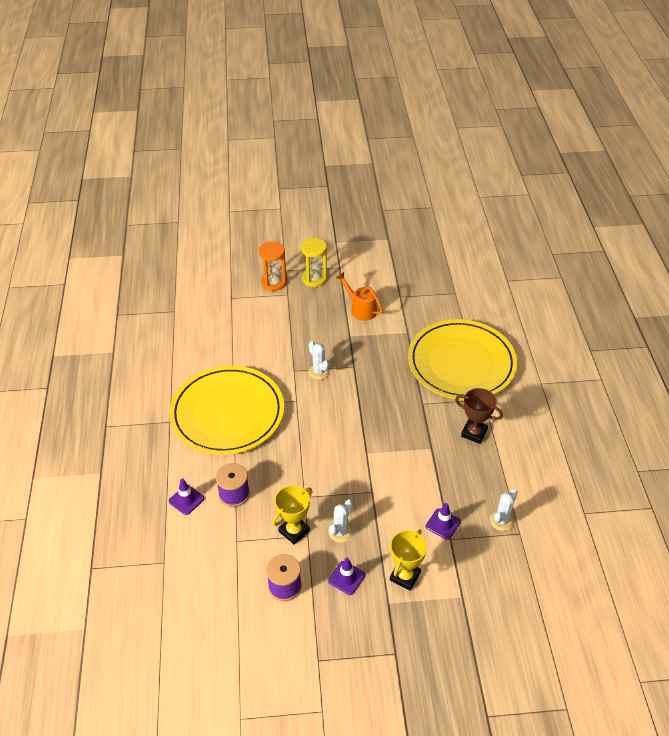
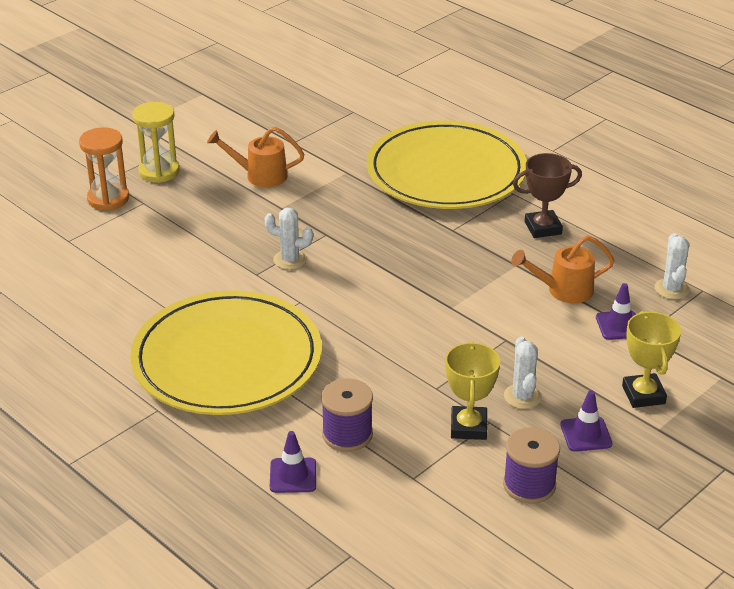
camera: 40 degrees left, 10 degrees down
none -> orange watering can [511,235,615,303]

